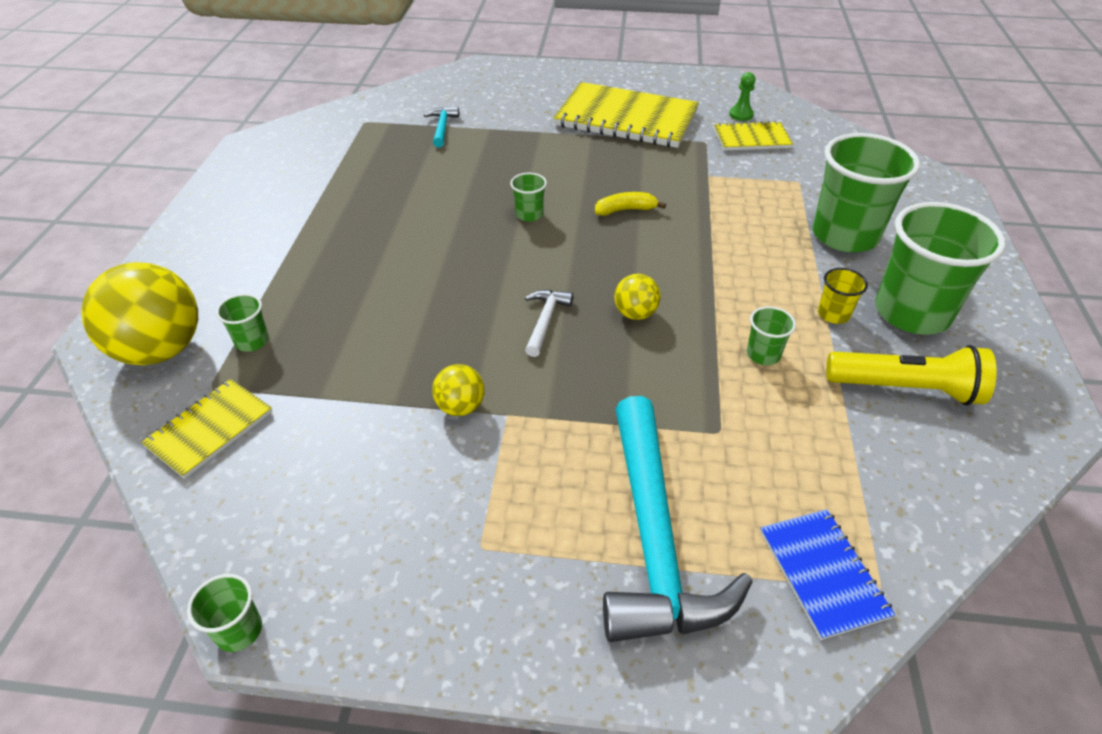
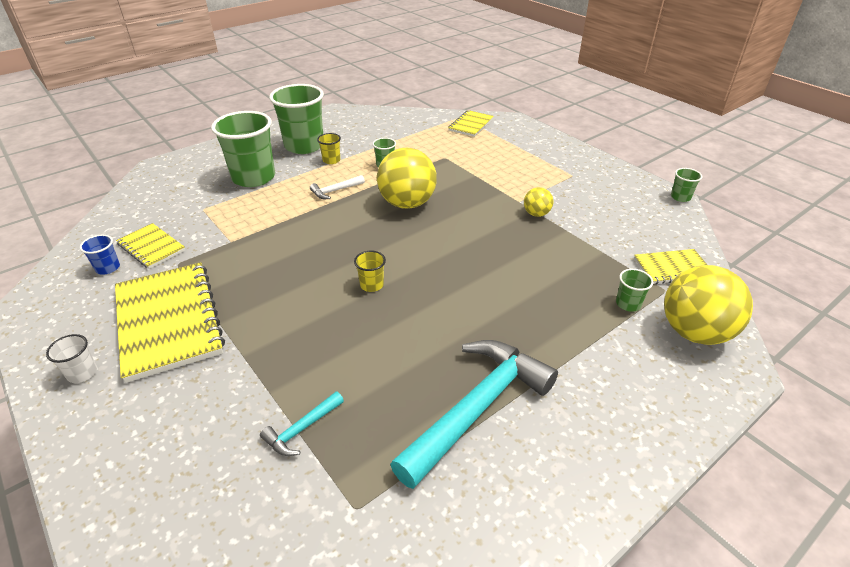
camera: 135 degrees left, 5 degrees down
green cup [510,173,547,222] -> yellow cup [354,251,386,292]
white hammer [525,290,573,357] -> white hammer moved to [310,175,365,199]
yellow banana [595,192,666,216] -> none
turquoise hammer [603,396,753,642] -> turquoise hammer moved to [390,340,558,489]
yellow ball [614,274,661,320] -> yellow ball [377,148,437,209], size x2.07
green pawn [729,72,755,121] -> blue cup [80,235,120,275]
blue notebook [760,509,895,640] -> yellow notebook [448,110,494,137]
yellow flashlight [826,345,997,405] -> none
none -> white cup [46,334,97,383]

